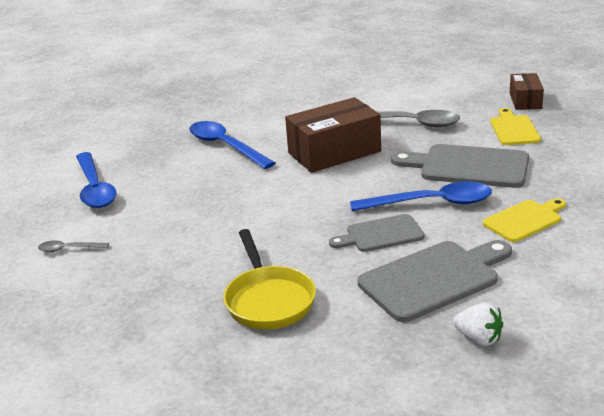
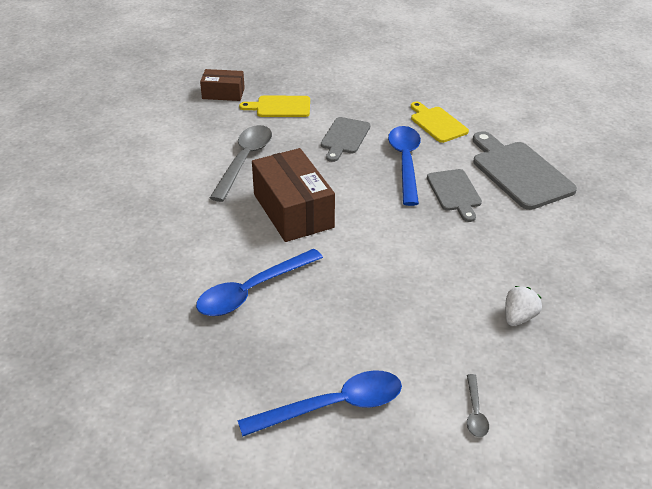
camera: 90 degrees left, 10 degrees up
yellow pan [223,229,316,330] -> none
grey cutting board [391,144,529,188] -> grey cutting board [321,117,370,162], size x0.61
white strawberry [453,302,503,346] -> white strawberry moved to [505,286,542,326]

